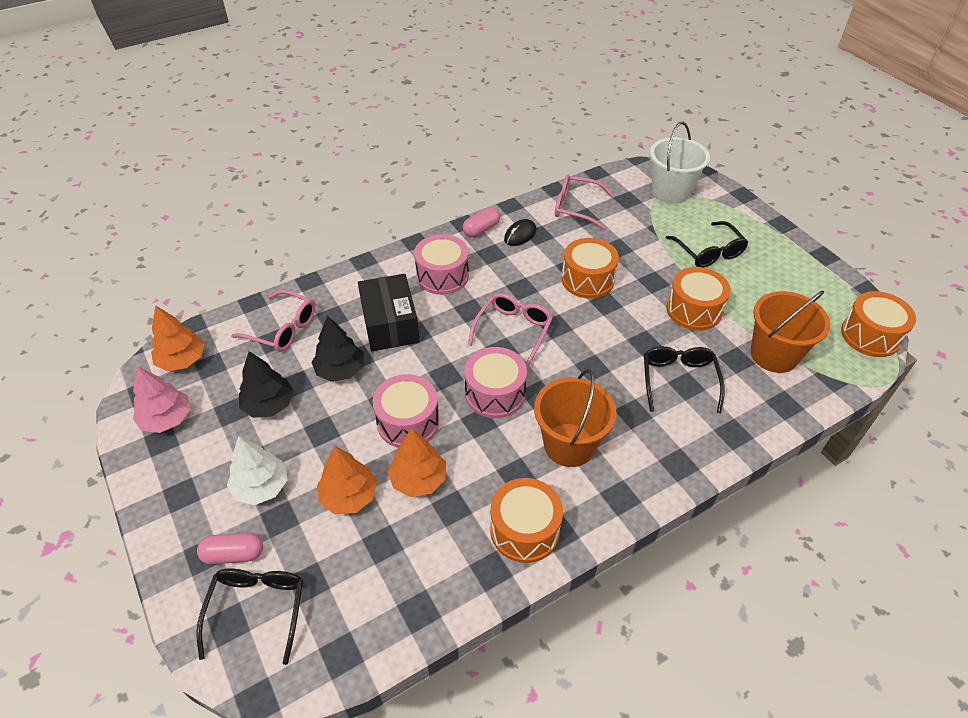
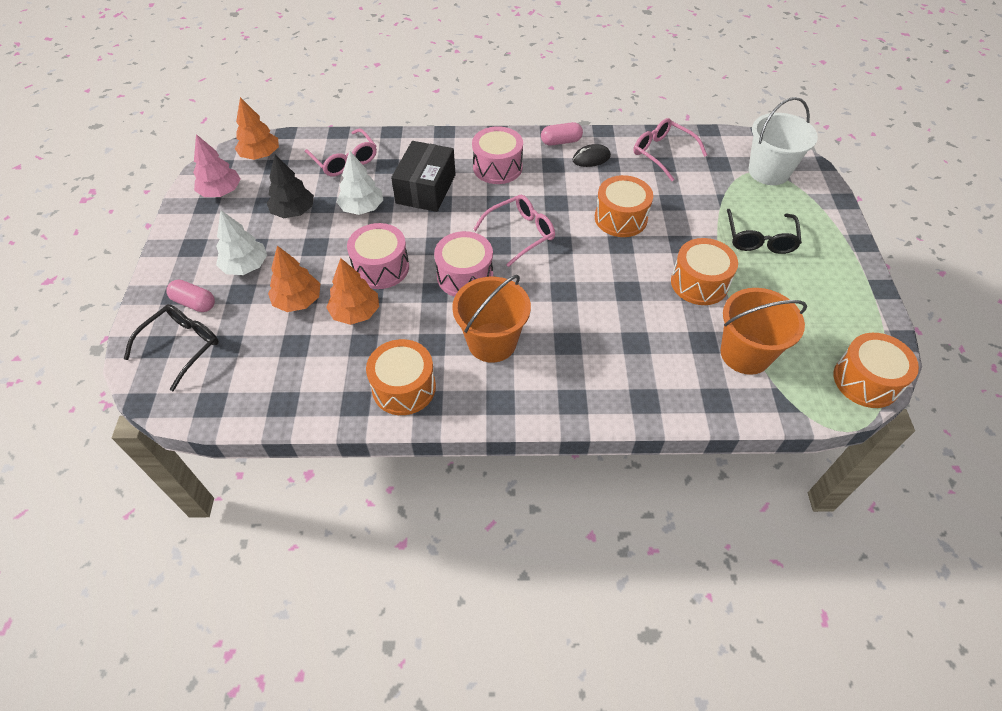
camera: 30 degrees right, 5 degrees up
black tree [311,316,364,382] -> white tree [337,151,383,215]
black glasses [644,346,725,413] -> none

